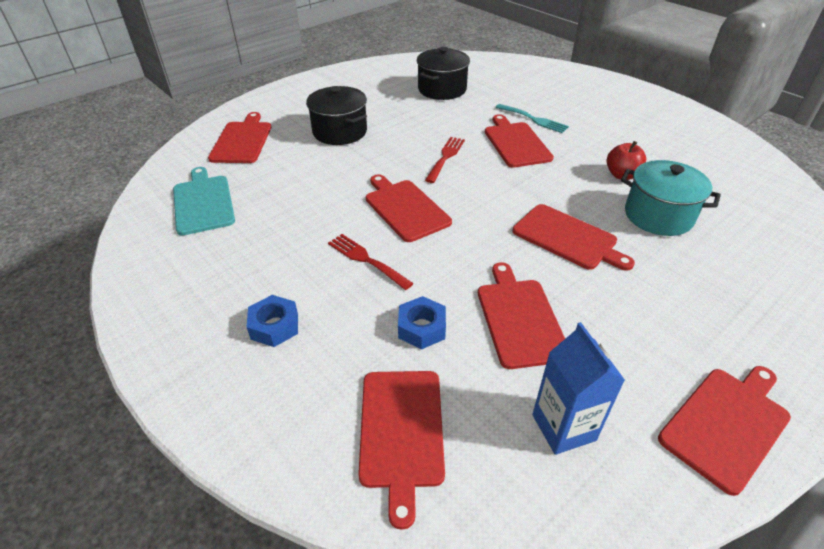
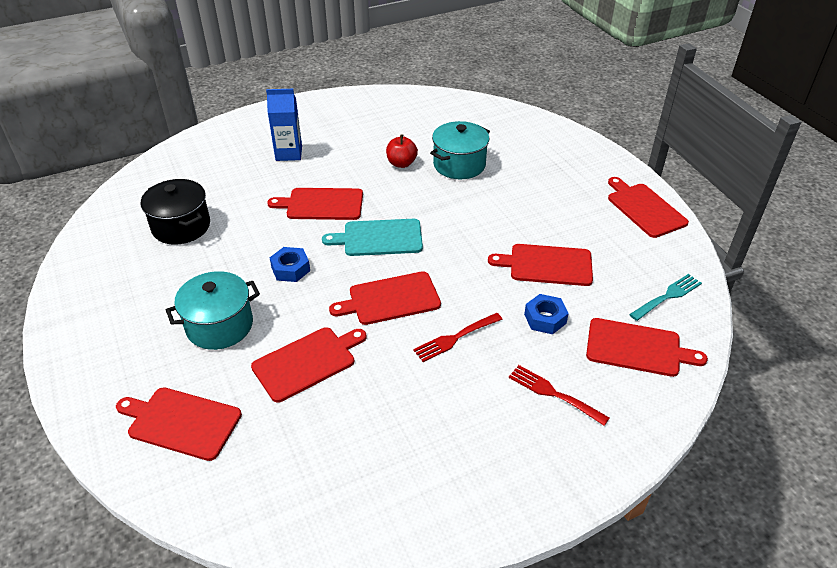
camera: 75 degrees left, 0 degrees up
turquoise cutting board [173,167,235,235] -> turquoise cutting board moved to [322,219,423,256]
blue nut [247,295,298,347] -> blue nut moved to [270,247,310,282]
black pot [306,86,367,145] -> turquoise pot [166,271,260,350]
red fork [425,137,465,183] -> red fork moved to [509,365,609,426]
turquoise fork [495,104,569,133] -> turquoise fork moved to [629,274,702,321]
red cutting board [512,204,635,271] -> red cutting board moved to [251,327,367,403]
blue carton [532,322,625,455] -> blue carton moved to [266,89,302,161]

